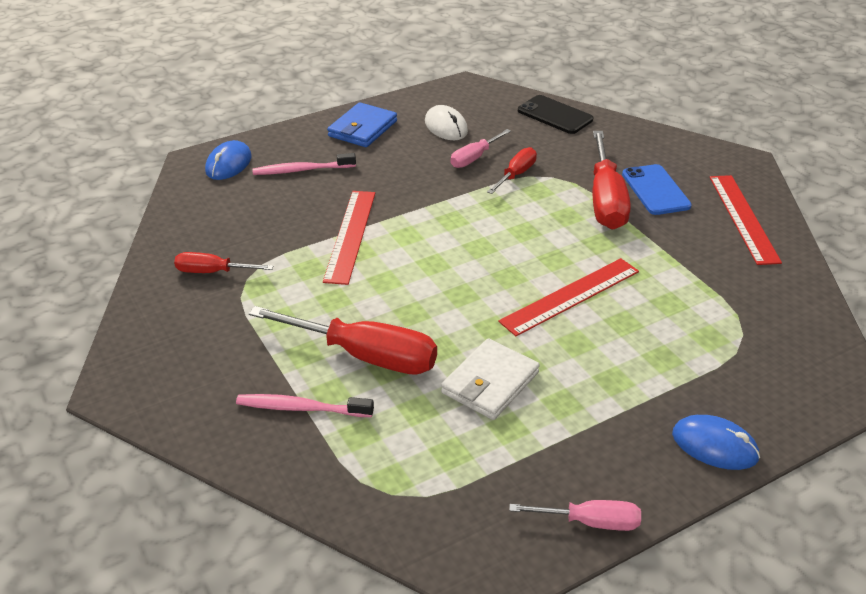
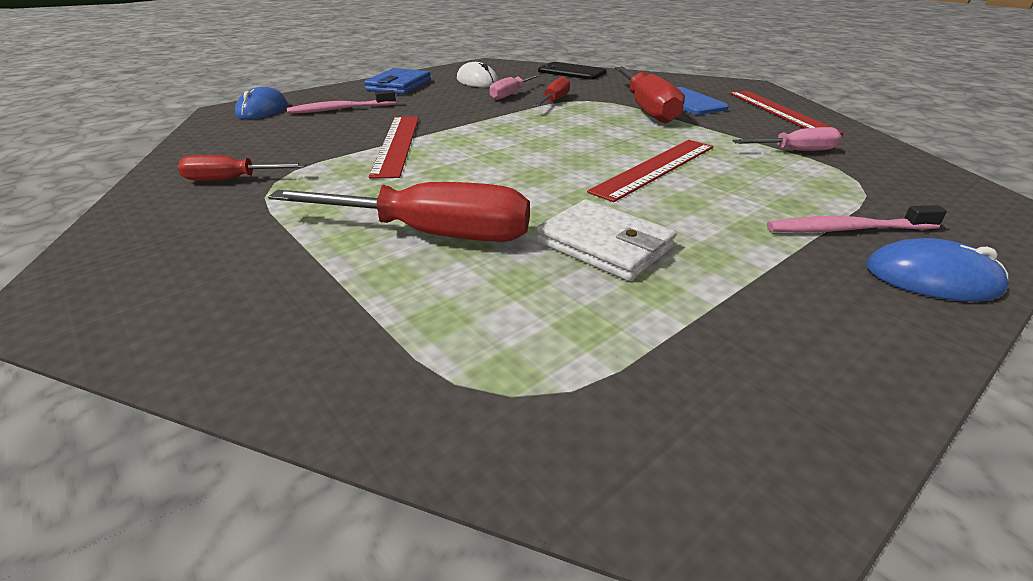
camera: 10 degrees left, 5 degrees down
pink toothbrush [236,394,374,417] -> pink toothbrush moved to [767,205,947,233]
white wallet [441,338,540,420] -> white wallet turned 75 degrees counterclockwise [536,199,677,281]
pink screwdriver [509,500,641,531] -> pink screwdriver moved to [732,127,842,151]

